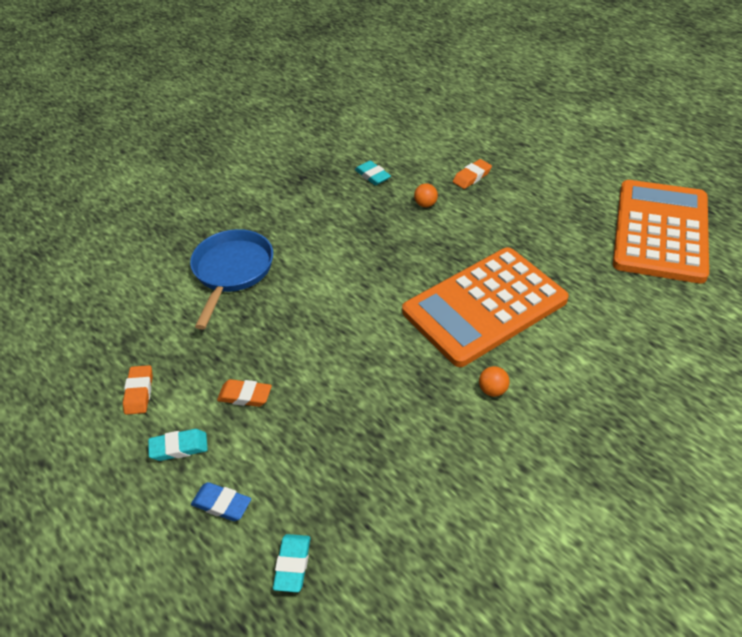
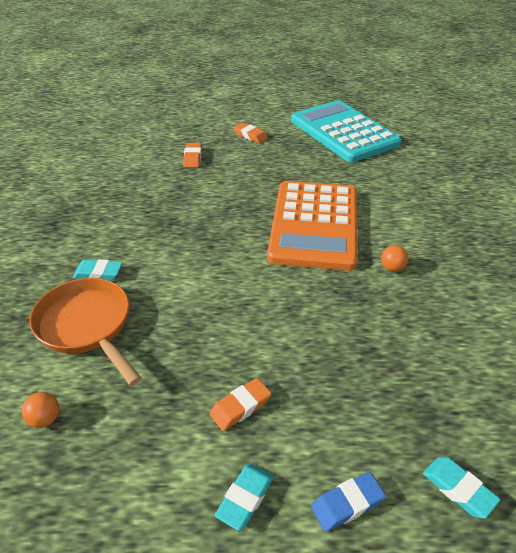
camera: 50 degrees left, 5 degrees down
orange eraser [123,365,153,415] -> orange eraser moved to [234,123,268,143]
blue pan [190,229,273,329] -> orange pan [29,278,142,386]
turquoise eraser [355,161,391,185] -> turquoise eraser moved to [73,259,122,281]
orange ball [414,183,438,207] -> orange ball moved to [21,392,59,428]
orange calculator [613,180,709,284] -> turquoise calculator [291,100,402,163]

